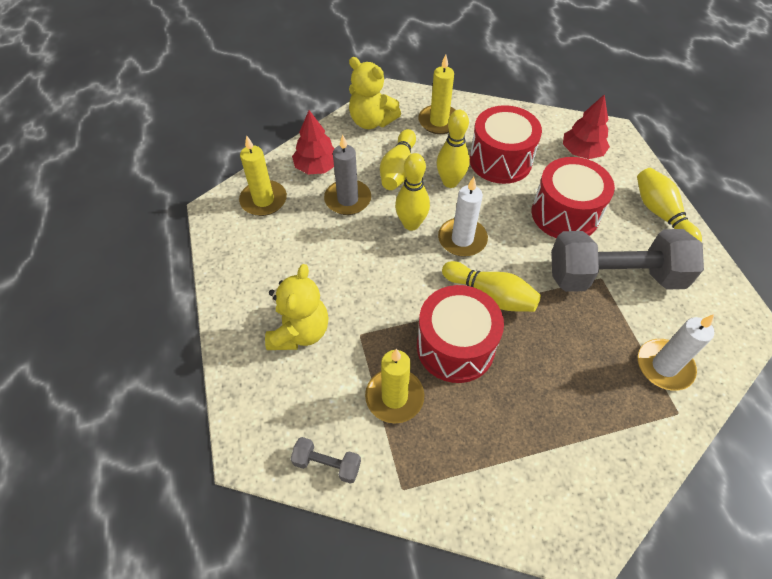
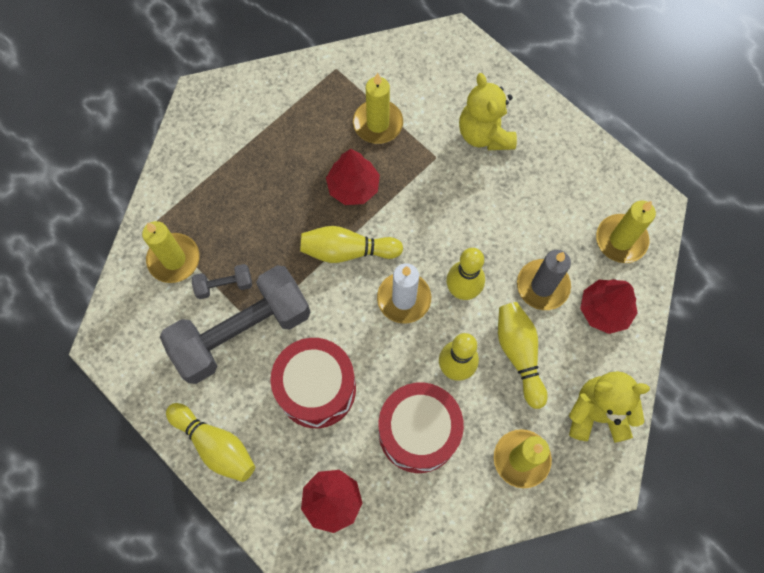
camera: 150 degrees right, 15 degrees up
grey dumbbell [291,437,361,484] -> grey dumbbell moved to [192,264,252,299]
red drum [417,285,504,383] -> red tree [326,149,380,205]
white candle [638,314,714,391] -> yellow candle [142,221,200,283]

